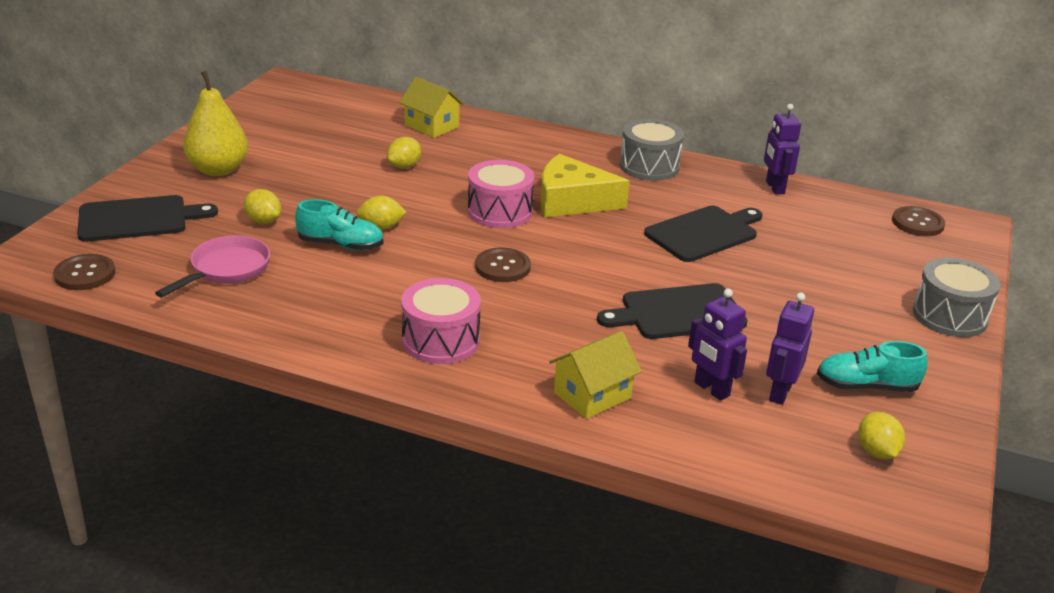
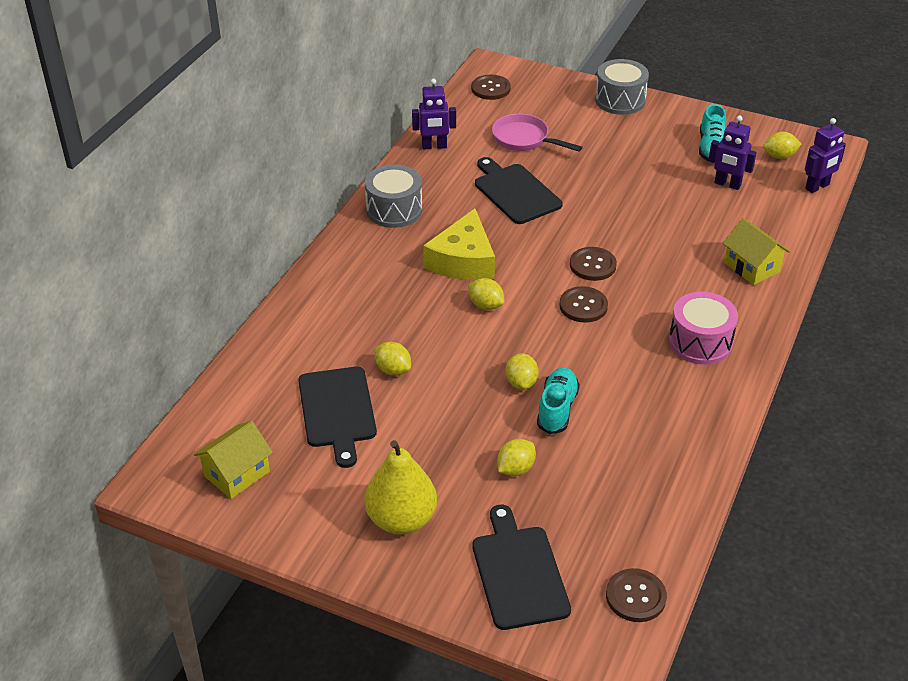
camera: 85 degrees left, 10 degrees up
pink pan [155,236,270,298] -> pink pan moved to [492,114,582,152]
yellow house [399,77,464,138] -> yellow house moved to [194,421,273,499]
pink drum [468,160,535,228] -> yellow lemon [468,278,504,310]
black cutting board [597,283,748,339] -> black cutting board moved to [298,367,377,468]
purple robot [688,289,747,401] -> purple robot moved to [805,118,846,193]
none -> brown button [570,247,617,281]

